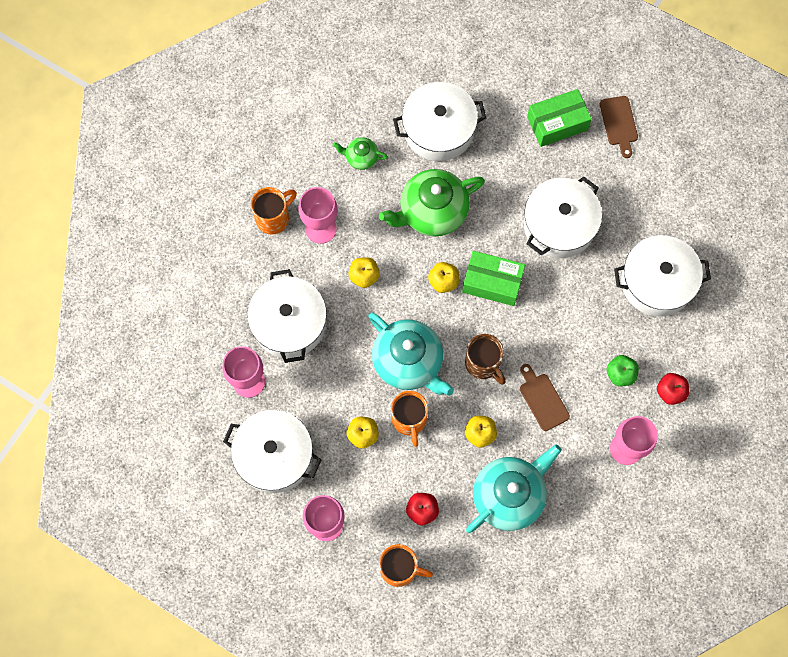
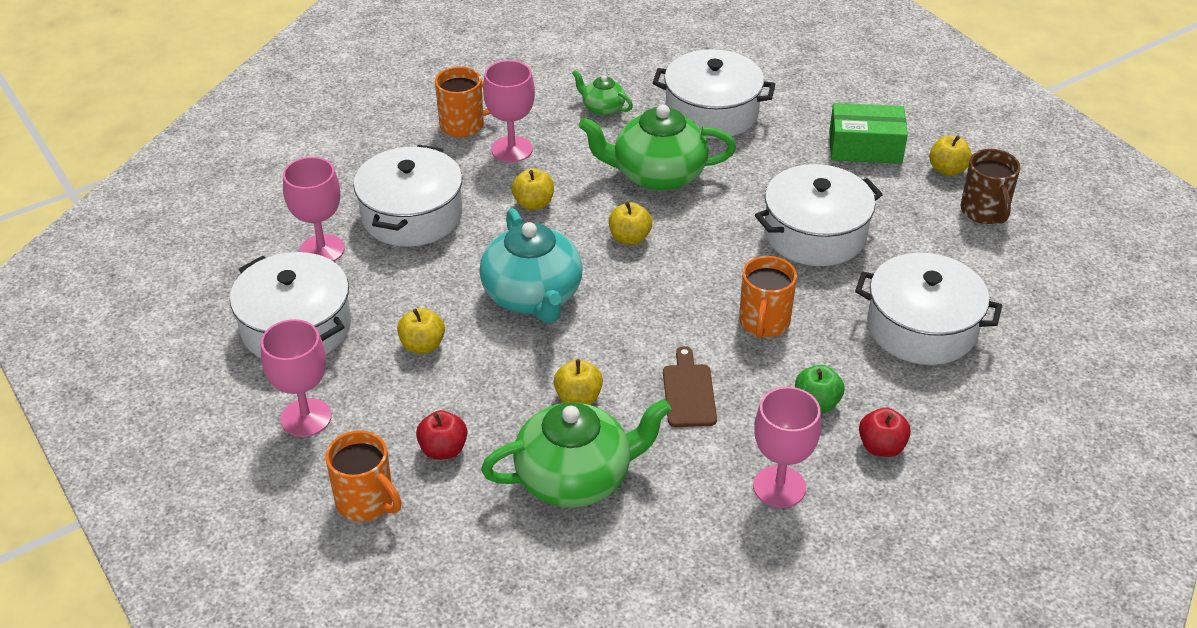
camera: 25 degrees right, 30 degrees down
orange mug [391,391,428,447] -> orange mug moved to [739,256,797,338]
green box [462,251,525,306] -> none
brown mug [465,334,506,384] -> brown mug moved to [961,149,1021,224]
turquoise teapot [466,445,562,533] -> green teapot [481,399,671,508]
brown cutting board [600,96,638,158] -> yellow apple [929,135,972,176]

